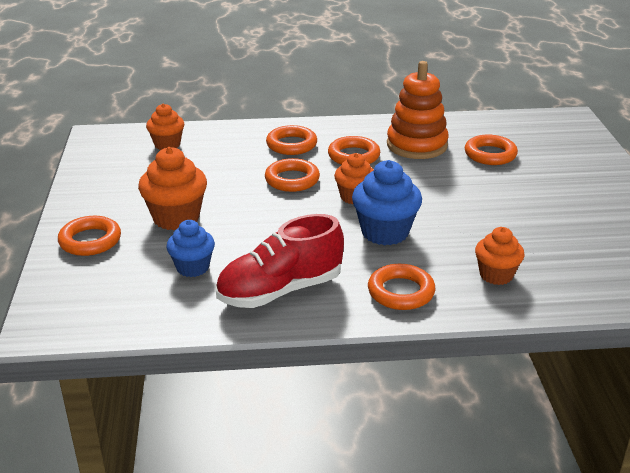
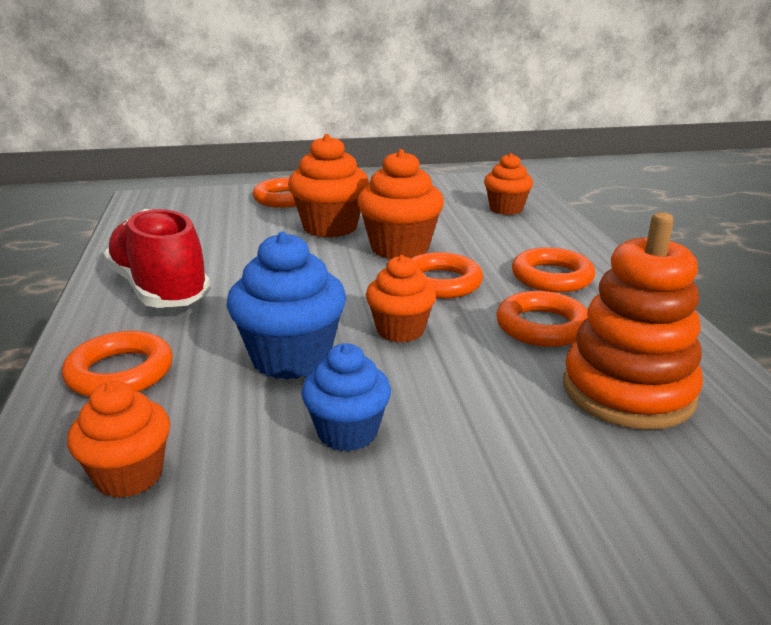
camera: 85 degrees right, 5 degrees down
blue cupcake [166,220,215,277] -> blue cupcake moved to [301,343,391,452]
orange ring [465,135,518,165] -> none
none -> orange cupcake [357,149,444,259]

